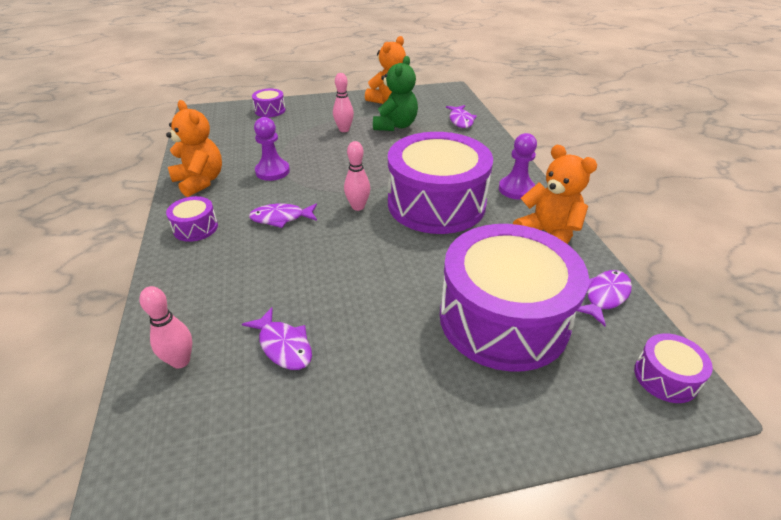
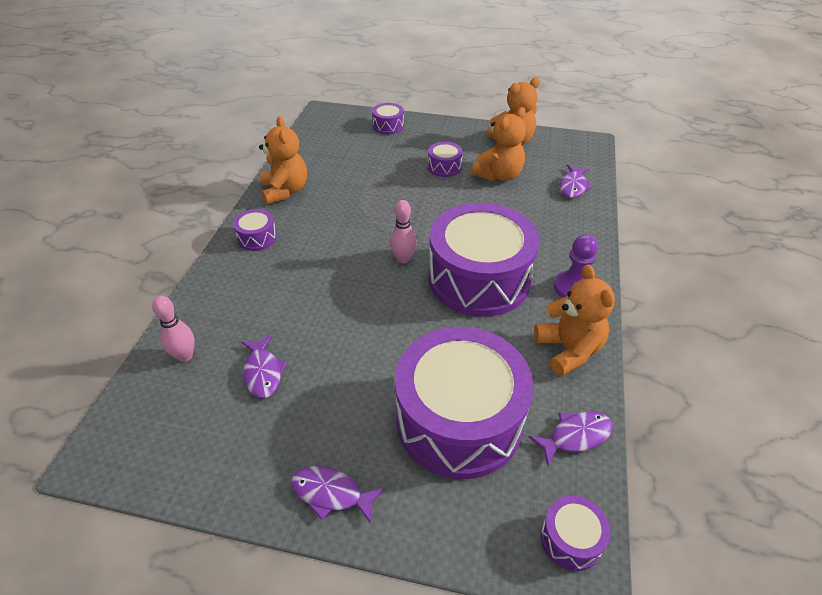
camera: 25 degrees right, 5 degrees up
purple fish [249,203,317,228] -> purple fish moved to [291,466,384,524]
purple pawn [254,117,290,181] -> none
pink bowling pin [333,73,354,132] -> purple drum [428,142,463,177]
green teddy bear [373,56,418,131] -> orange teddy bear [471,107,526,181]

